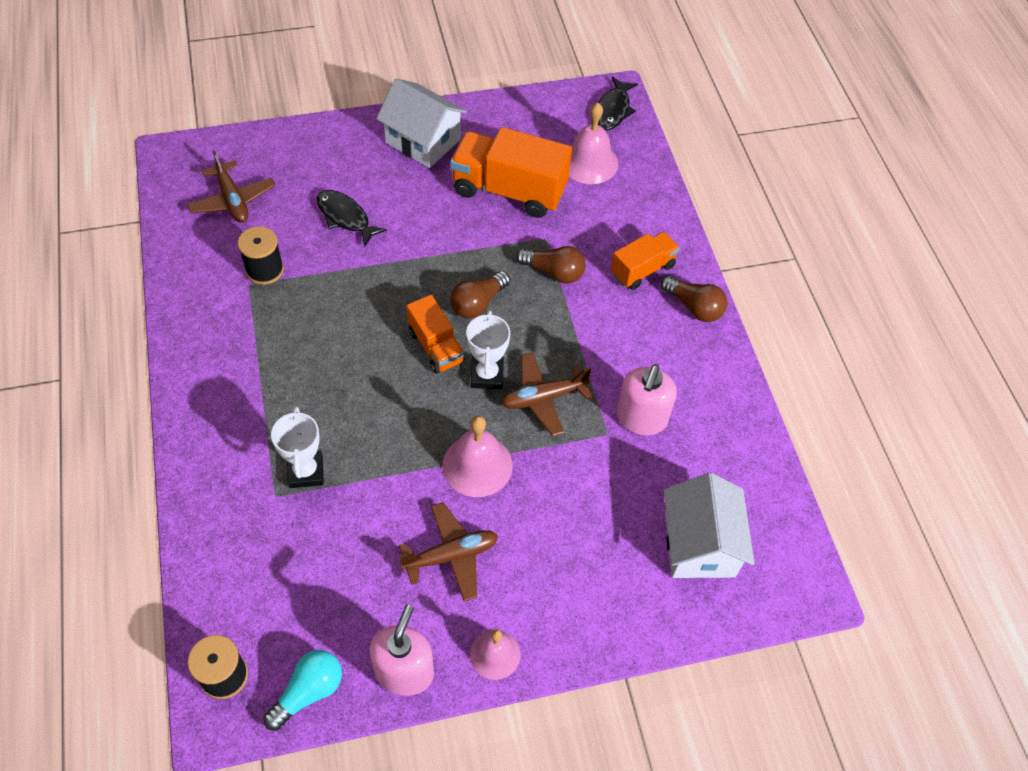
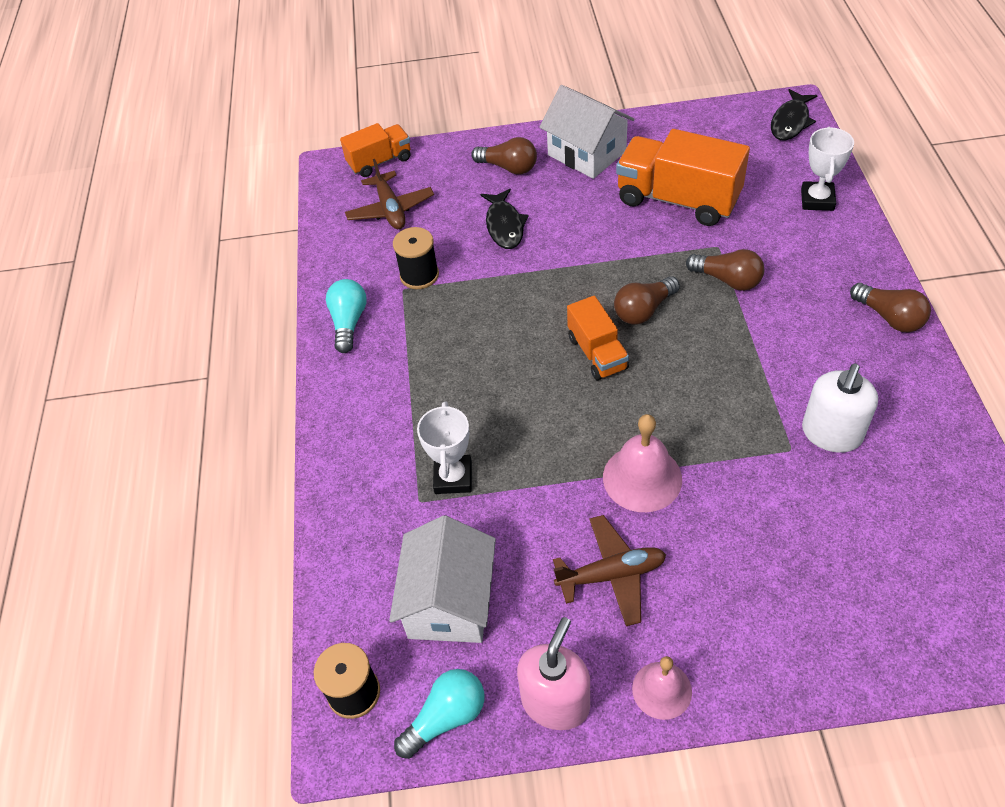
camera: 15 degrees right, 5 degrees down
black fish [317,190,387,247] -> black fish turned 150 degrees counterclockwise [480,189,528,249]
white trophy [466,310,510,389] -> white trophy moved to [801,127,854,211]
brown plane [501,352,592,436] -> none
pink bell [569,103,618,184] -> none
orange truck [611,232,680,290] -> orange truck moved to [340,123,410,177]
pink soap dispenser [616,364,677,435] -> white soap dispenser [802,364,878,453]
white house [664,473,755,578] -> white house moved to [389,515,496,643]
none -> turquoise light bulb [326,279,367,353]
none -> brown light bulb [471,137,537,174]

